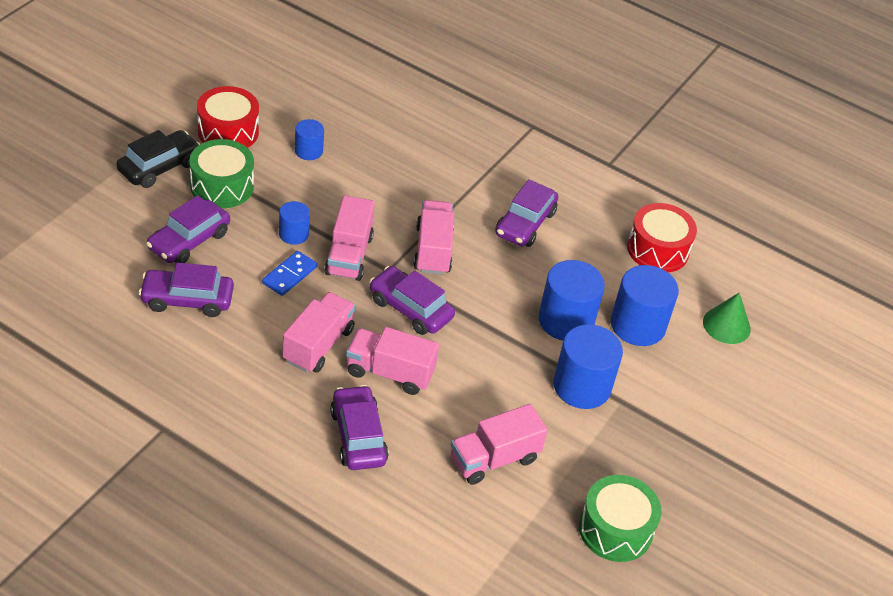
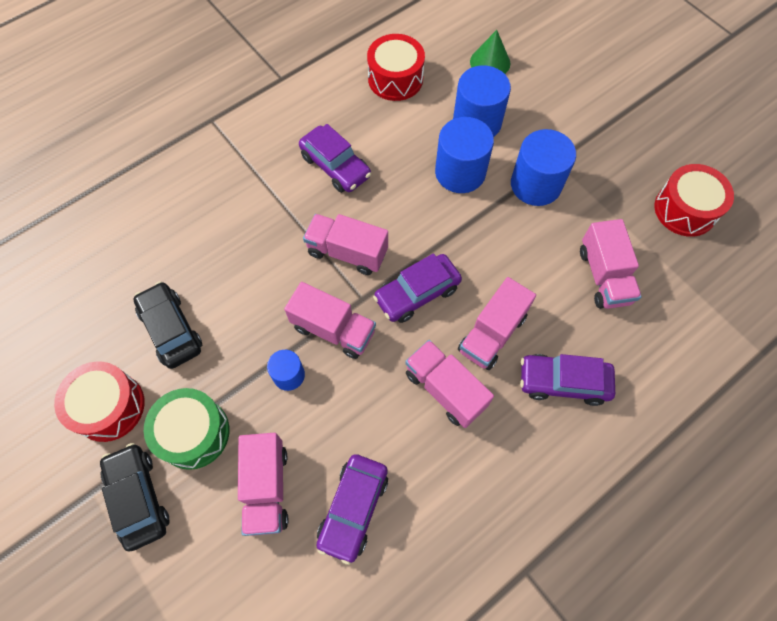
camera: 65 degrees left, 20 degrees up
purple car [146,195,230,263] -> pink truck [238,433,288,536]
blue domino [262,251,317,296] -> none
blue cylinder [295,119,324,160] -> black car [133,281,202,369]
green drum [579,475,661,562] -> red drum [654,164,734,237]

